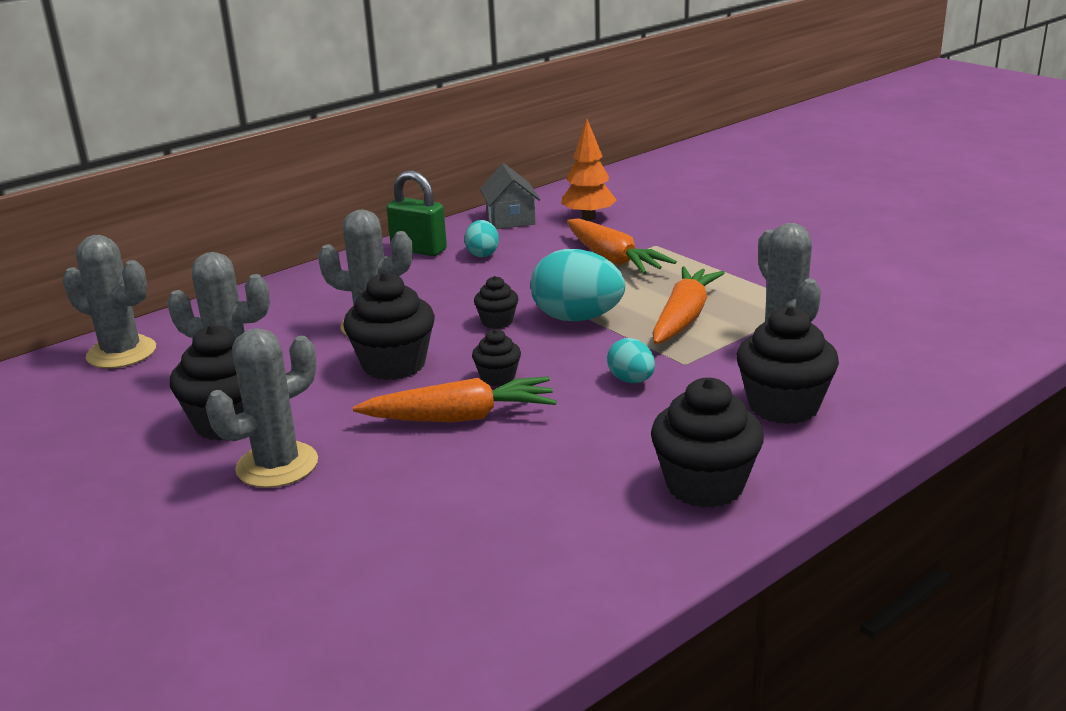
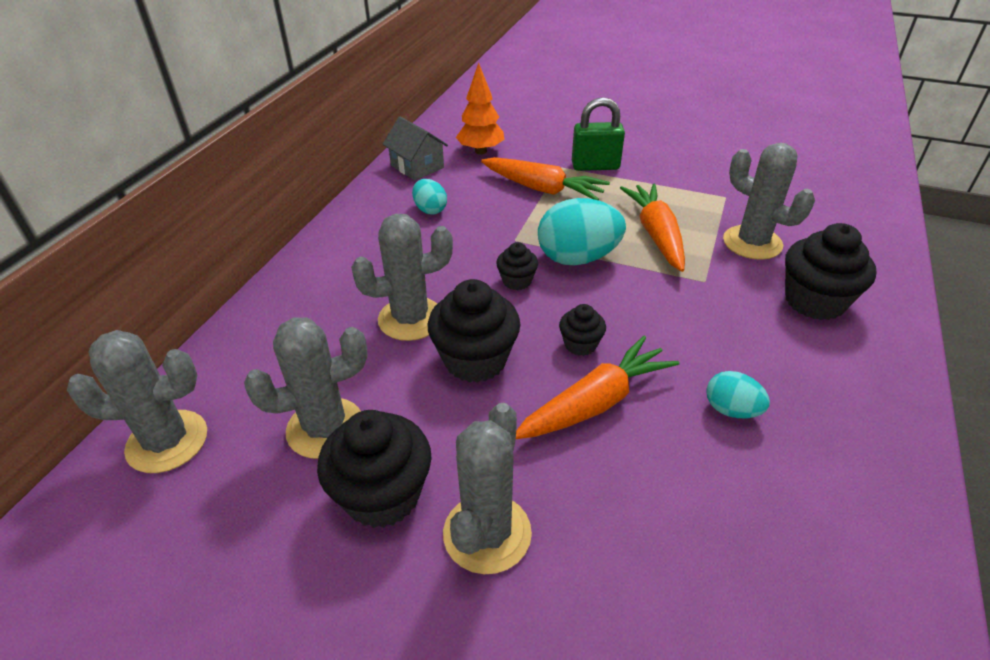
camera: 30 degrees left, 15 degrees up
green padlock [387,170,447,256] -> green padlock moved to [572,97,625,171]
turquoise egg [607,338,655,383] -> turquoise egg moved to [706,371,770,418]
black cupcake [651,378,764,508] -> none

